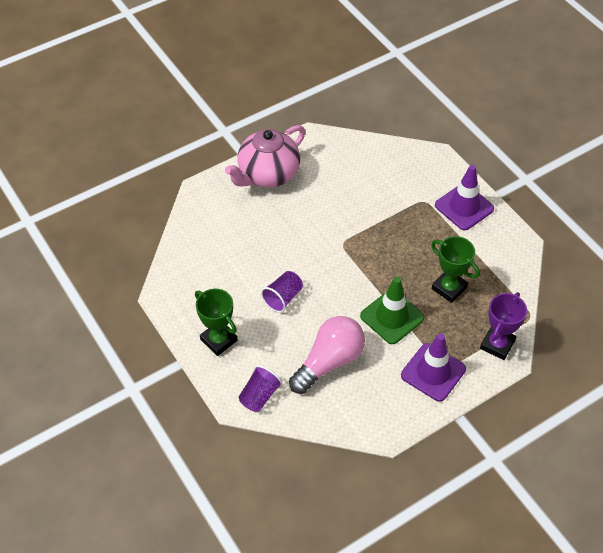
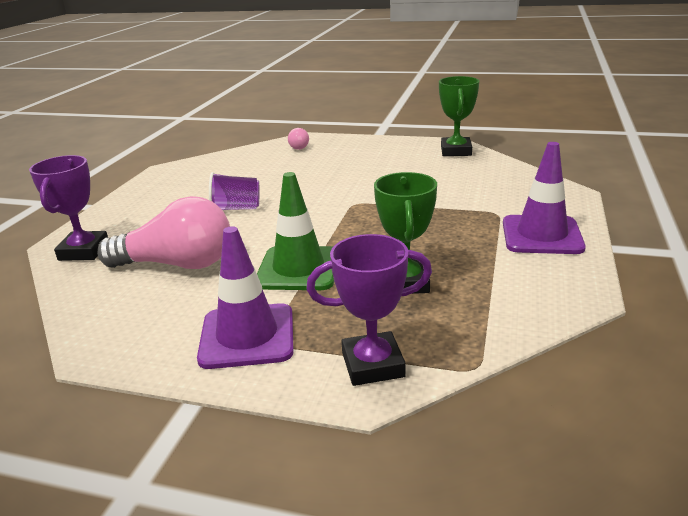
camera: 50 degrees right, 25 degrees down
green trophy [195,289,238,356] -> green trophy moved to [439,76,479,156]
pink teapot [225,125,305,188] -> none
purple cup [239,365,283,412] -> purple trophy [29,155,108,261]
none -> pink light bulb [288,128,309,150]

